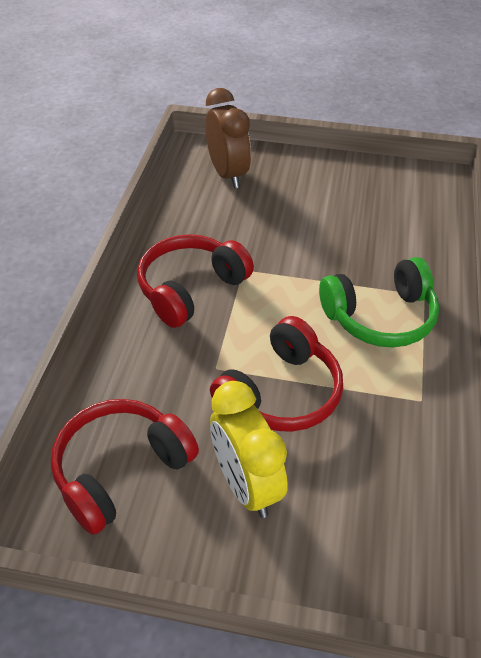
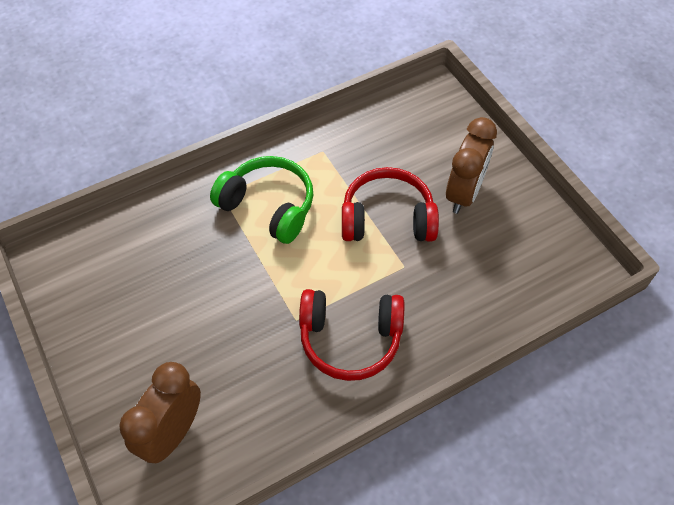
camera: 130 degrees left, 10 degrees up
red headphones [51,399,199,535] -> none
yellow clock [210,381,288,518] -> brown clock [446,117,497,214]

